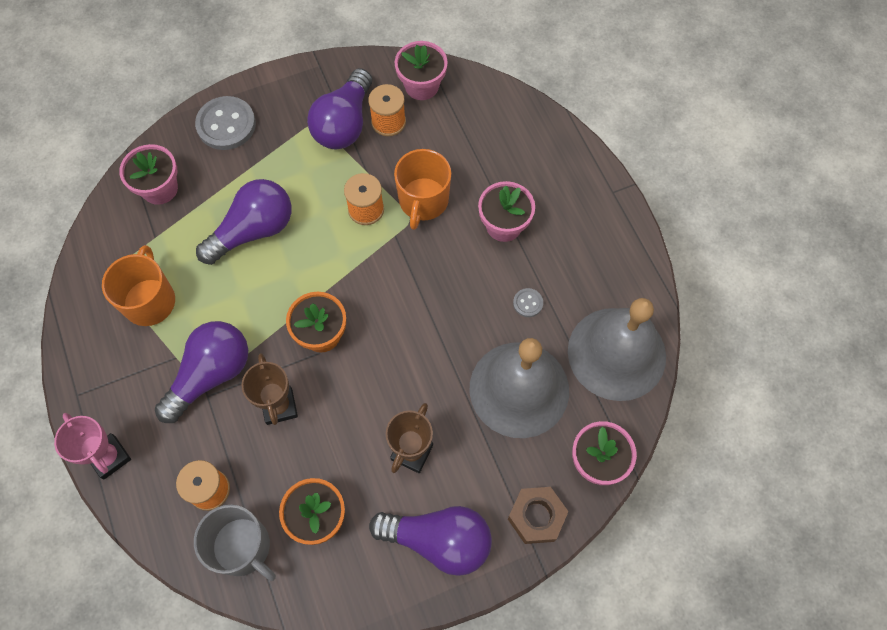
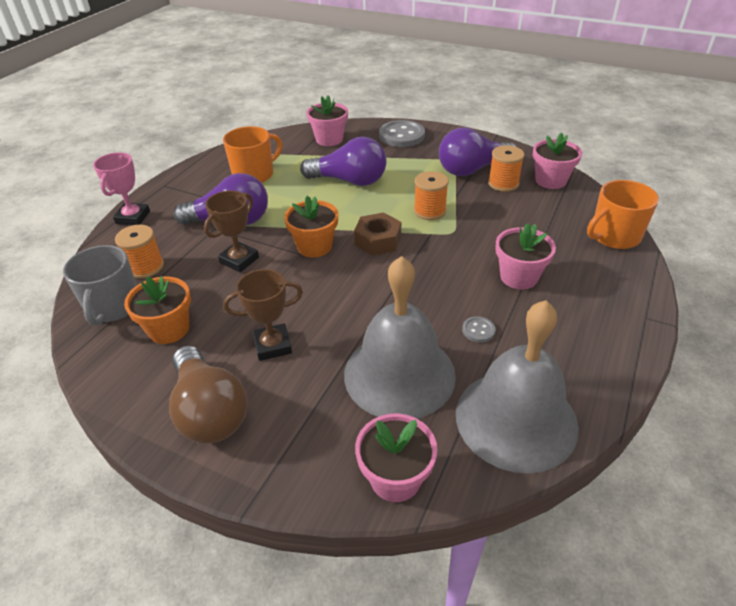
camera: 50 degrees right, 25 degrees down
purple light bulb [369,506,492,576] -> brown light bulb [169,346,248,443]
orange mug [394,149,451,230] -> orange mug moved to [587,180,659,249]
brown nut [508,487,569,544] -> brown nut moved to [354,212,401,256]

